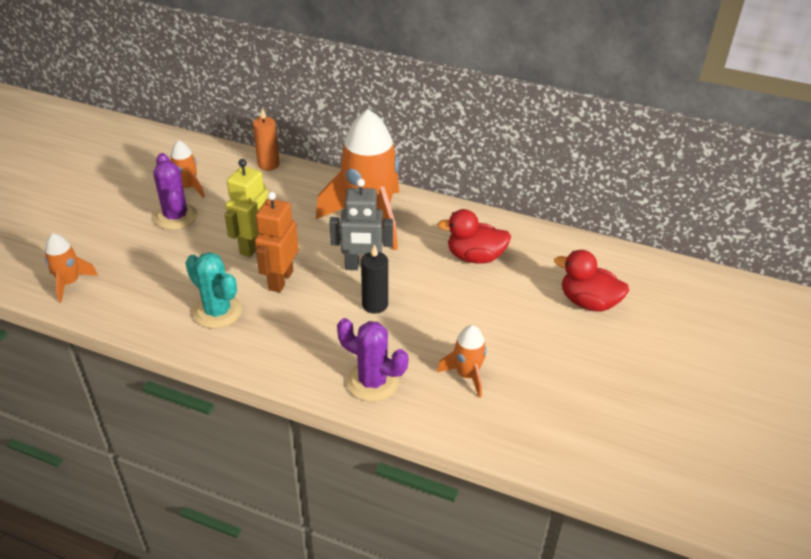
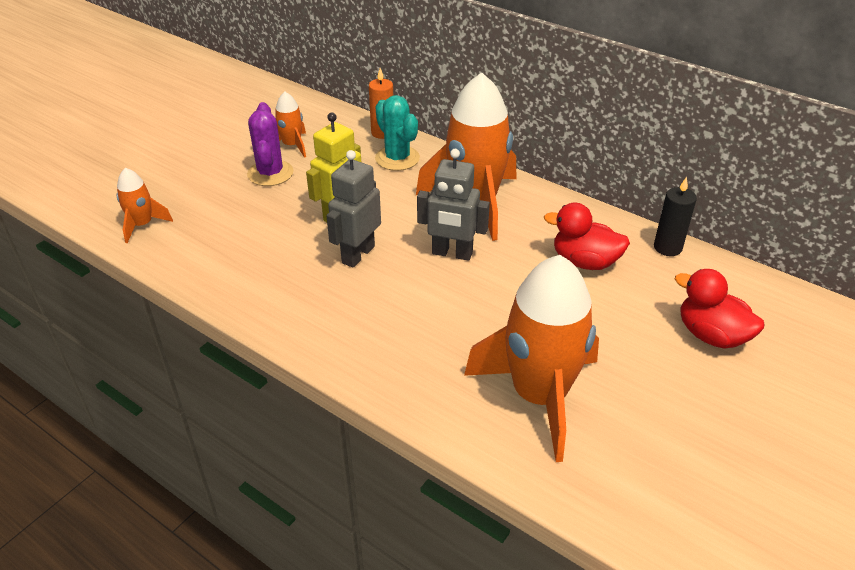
camera: 15 degrees right, 0 degrees up
turquoise cactus [186,252,242,329] -> turquoise cactus moved to [375,95,420,171]
orange robot [255,192,298,293] -> grey robot [326,150,381,268]
purple cactus [337,318,408,402] -> none
black candle [361,244,388,314] -> black candle moved to [654,177,697,256]
orange rocket [437,325,487,398] -> orange rocket [464,255,599,462], size x2.15

